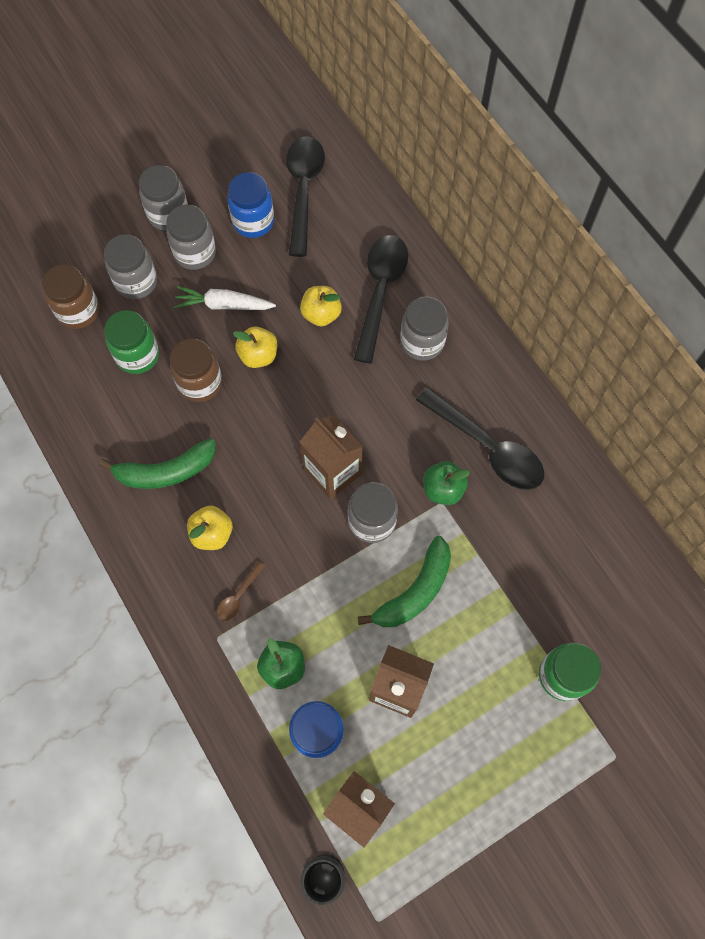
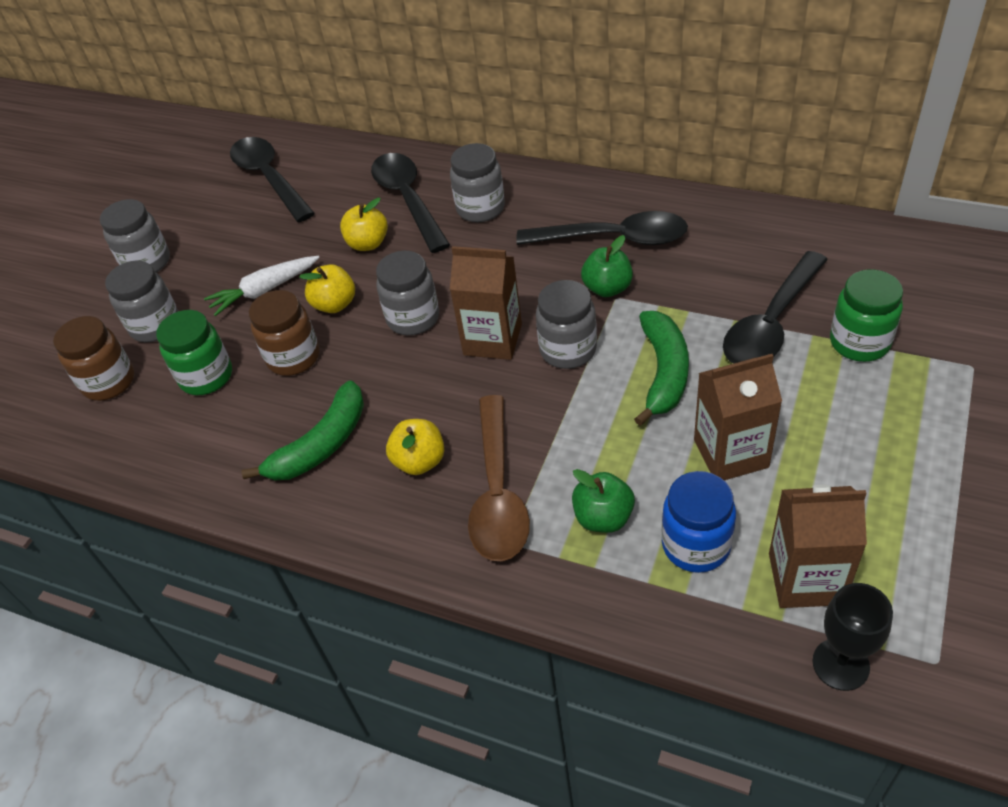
camera: 30 degrees left, 20 degrees down
grey jar [166,205,216,270] -> grey jar moved to [376,251,439,335]
brown spoon [217,561,265,622] -> brown spoon [468,395,530,561], size x2.26
blue jar [227,172,274,238] -> none
none -> black spoon [723,251,828,364]

